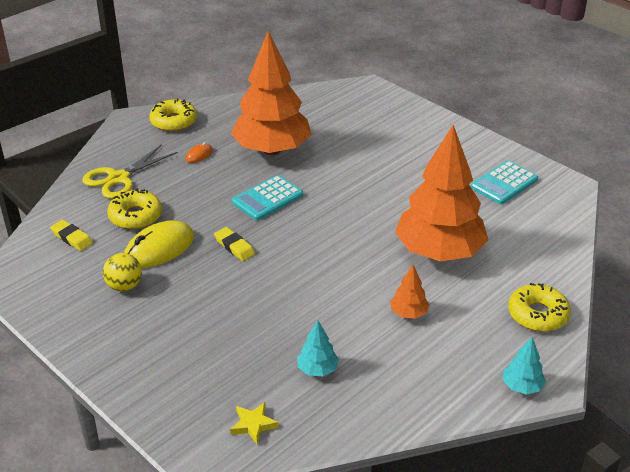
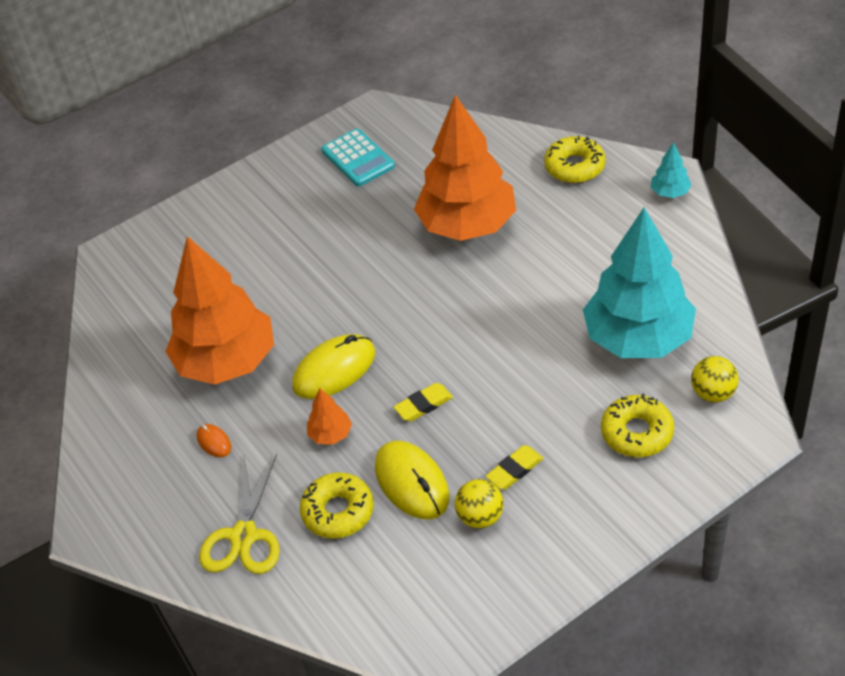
camera: 75 degrees left, 10 degrees up
yellow eraser [50,220,93,251] -> yellow eraser moved to [486,445,543,490]
yellow scissors [82,144,178,199] -> yellow scissors turned 45 degrees clockwise [199,454,280,574]
yellow donut [150,99,197,132] -> yellow donut moved to [601,394,674,457]
yellow star [230,402,279,444] -> yellow ball [691,356,739,402]
turquoise calculator [232,175,303,221] -> yellow mouse [292,334,375,399]
turquoise tree [297,320,339,376] -> turquoise tree [583,207,696,358], size x2.49
orange tree [390,265,430,319] -> orange tree moved to [307,388,352,445]

